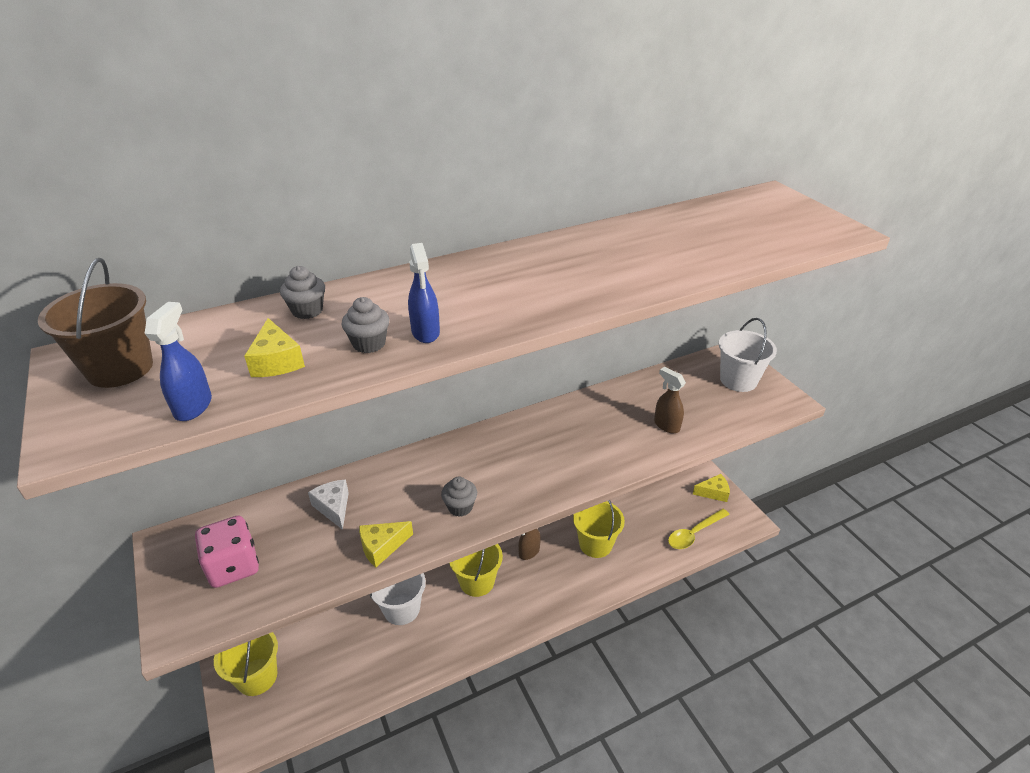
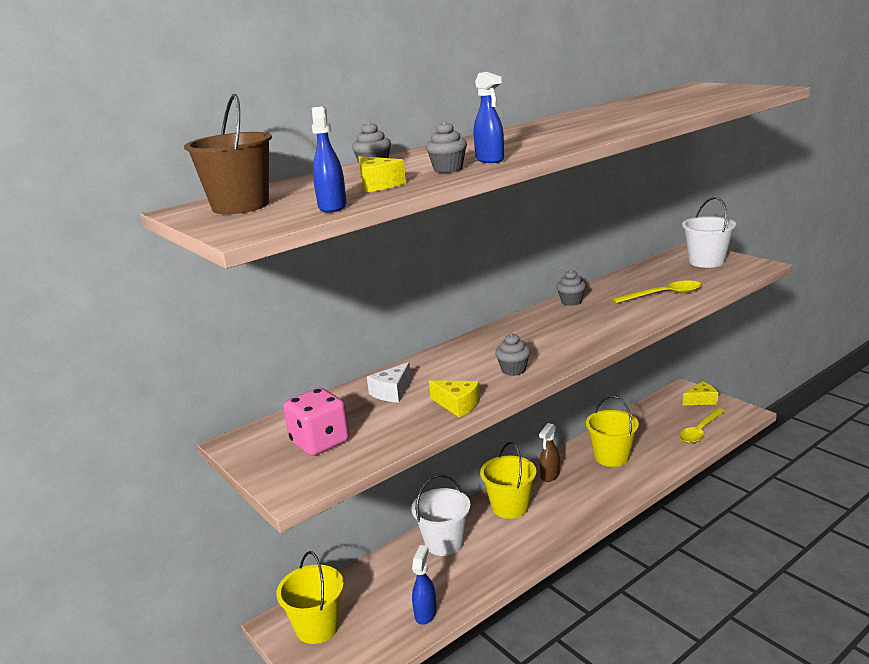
camera: 10 degrees left, 15 degrees down
white cheese [308,479,349,530] -> white cheese turned 105 degrees counterclockwise [367,362,411,403]
yellow cheese [359,521,413,567] -> yellow cheese turned 105 degrees counterclockwise [429,380,480,417]
brown spray bottle [654,367,686,433] -> yellow spoon [612,281,702,303]
none -> blue spray bottle [412,545,437,625]
none -> grey cupcake [556,270,586,306]

